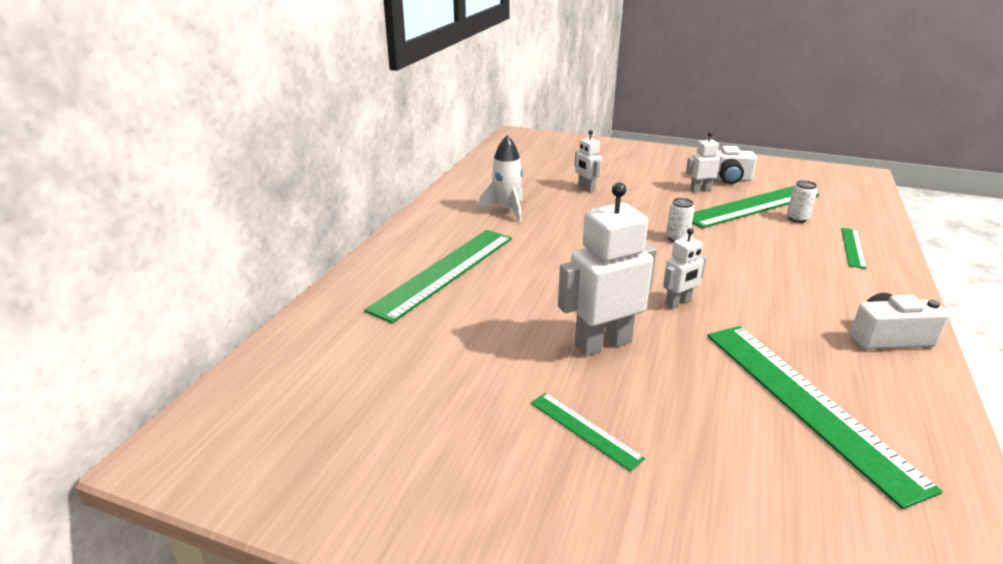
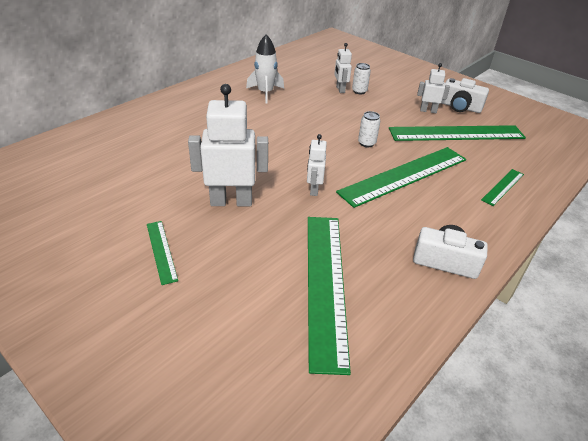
camera: 20 degrees right, 10 degrees up
green ruler [364,230,512,323] -> green ruler moved to [336,147,466,208]
white robot [663,228,706,308] -> white robot turned 105 degrees clockwise [307,134,327,196]
white can [787,180,817,223] -> white can moved to [352,63,371,94]

